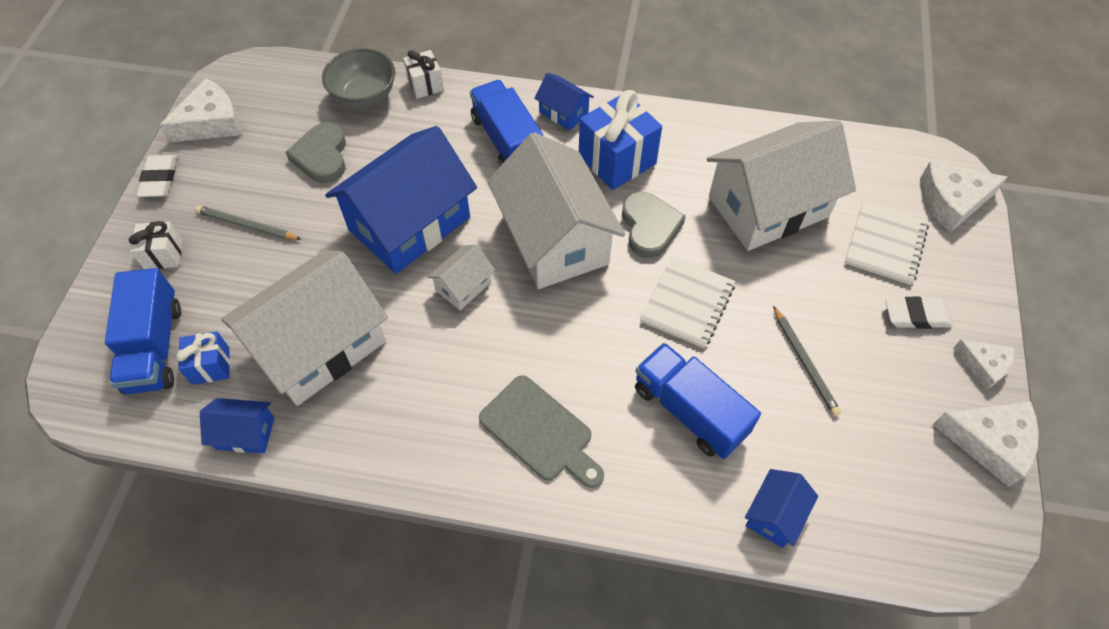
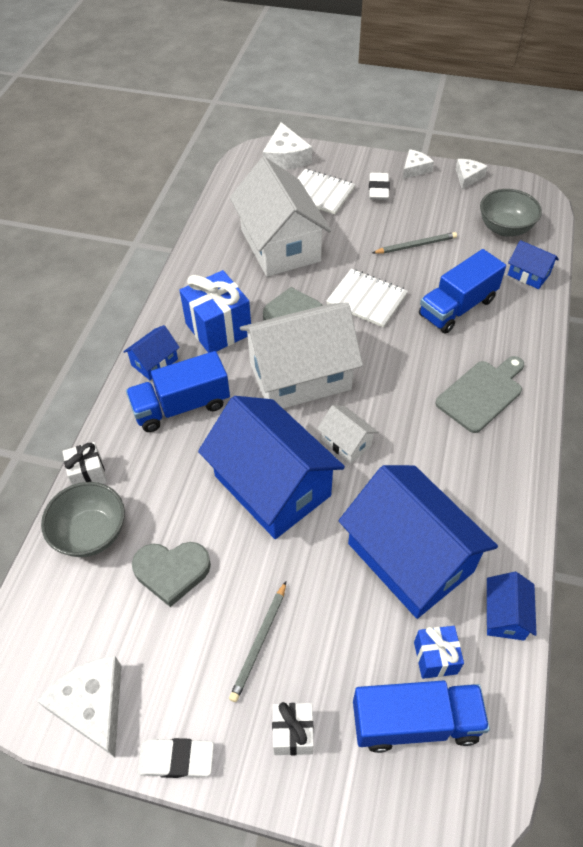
camera: 85 degrees left, 5 degrees down
white house [221,250,388,406] -> blue house [339,465,498,619]
white cheese [933,401,1039,487] -> white cheese [456,159,488,189], size x0.61
none -> grey bowl [480,189,542,237]

